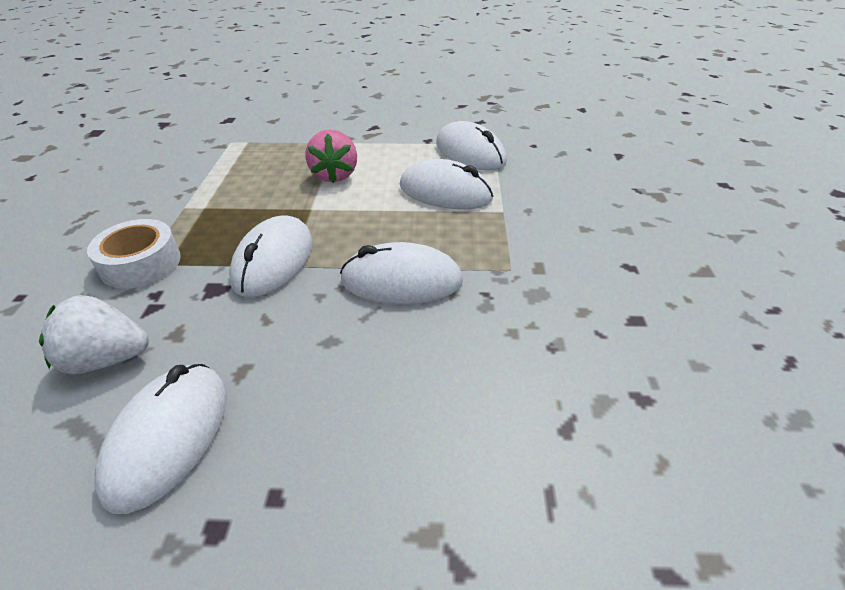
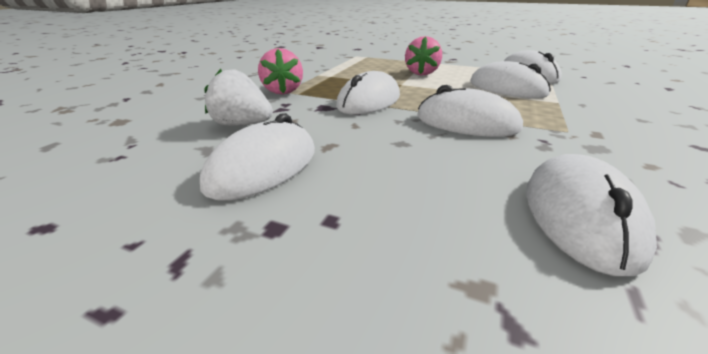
camera: 20 degrees right, 10 degrees down
white tape [87,219,181,289] -> pink strawberry [258,48,303,95]
none -> white mouse [526,154,657,276]

